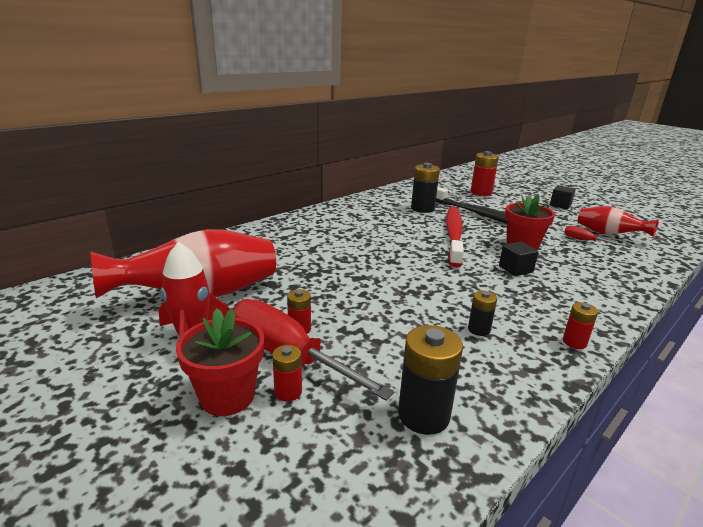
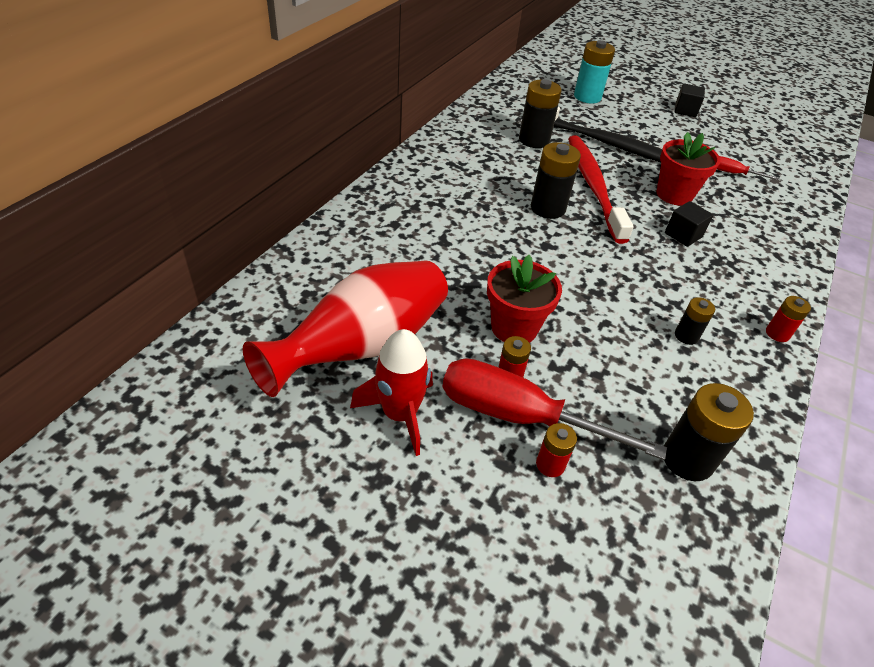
camera: 20 degrees left, 20 degrees up
red flower pot [176,309,264,416] -> red flower pot moved to [487,255,562,343]
red battery [471,151,499,196] -> turquoise battery [574,40,615,103]
red vase [578,206,659,237] -> none
none -> black battery [531,142,581,219]

